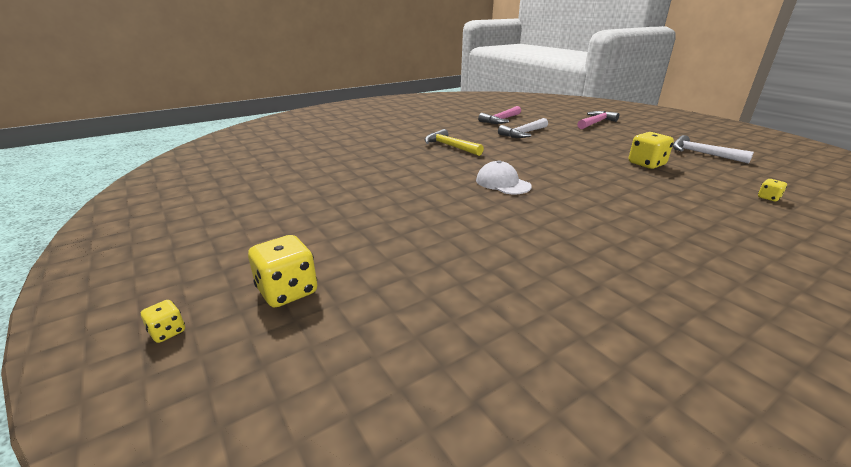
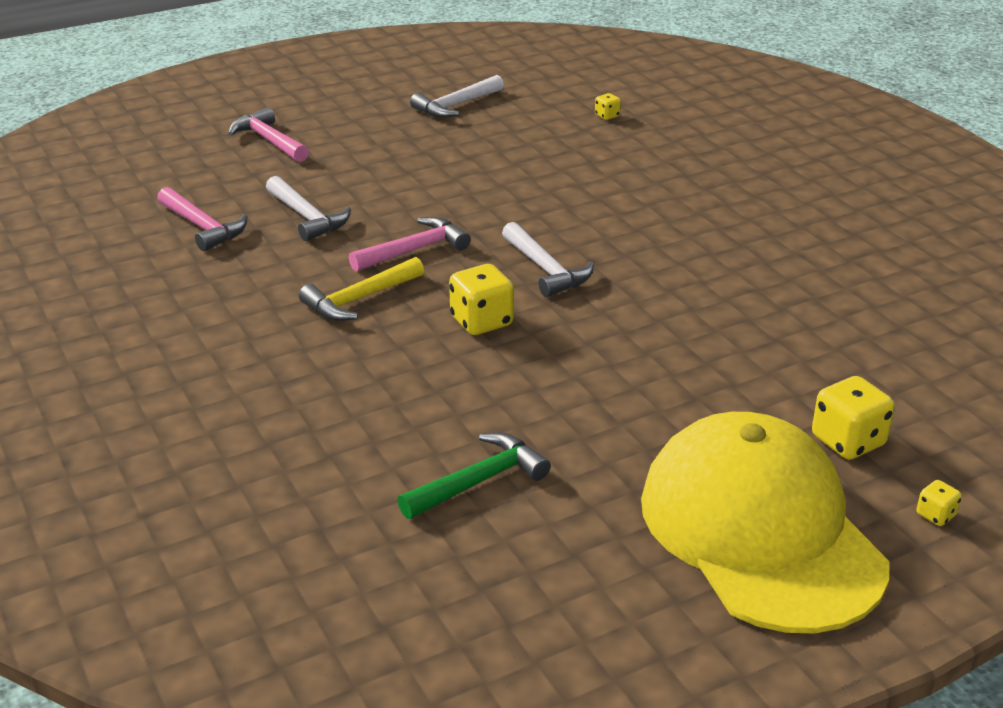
camera: 85 degrees left, 5 degrees up
white cap [476,160,532,194] -> white hammer [502,222,594,297]
yellow dice [629,132,674,169] -> yellow dice moved to [449,264,514,335]
none -> pink hammer [349,217,471,272]
none -> green hammer [397,432,551,519]
none -> yellow cap [641,412,890,634]

